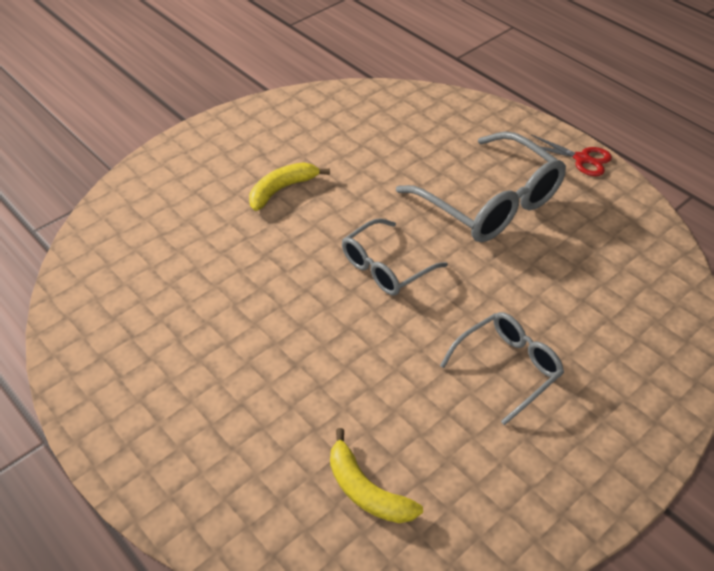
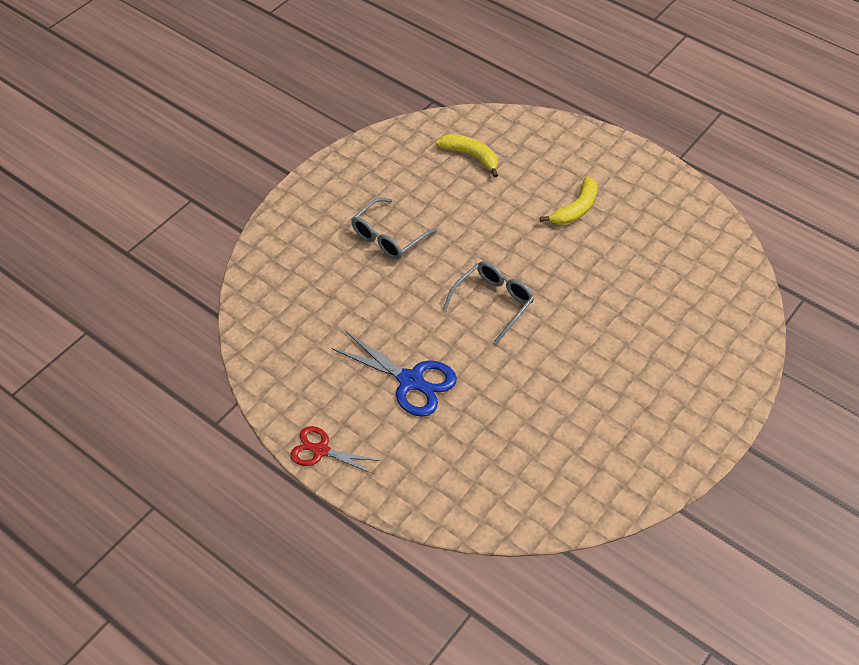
camera: 170 degrees right, 5 degrees up
yellow banana [249,162,330,211] -> yellow banana moved to [540,176,597,225]
grey glasses [396,131,566,242] -> blue scissors [331,331,457,417]

